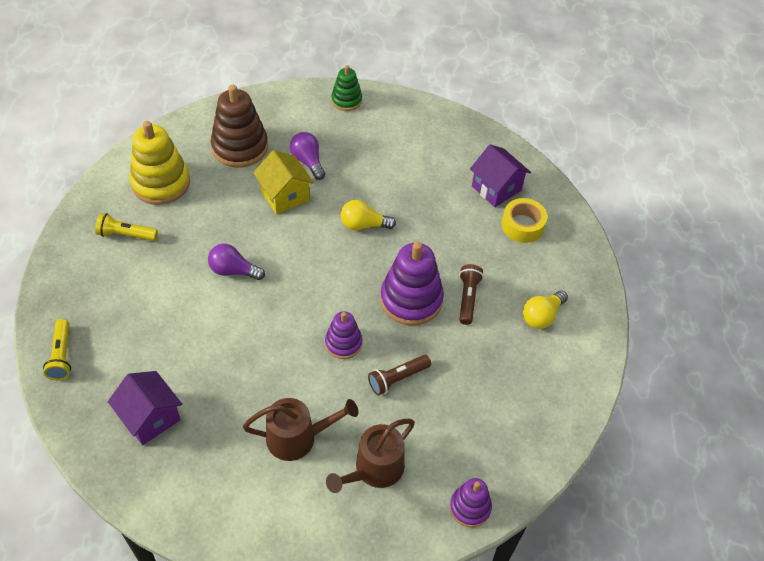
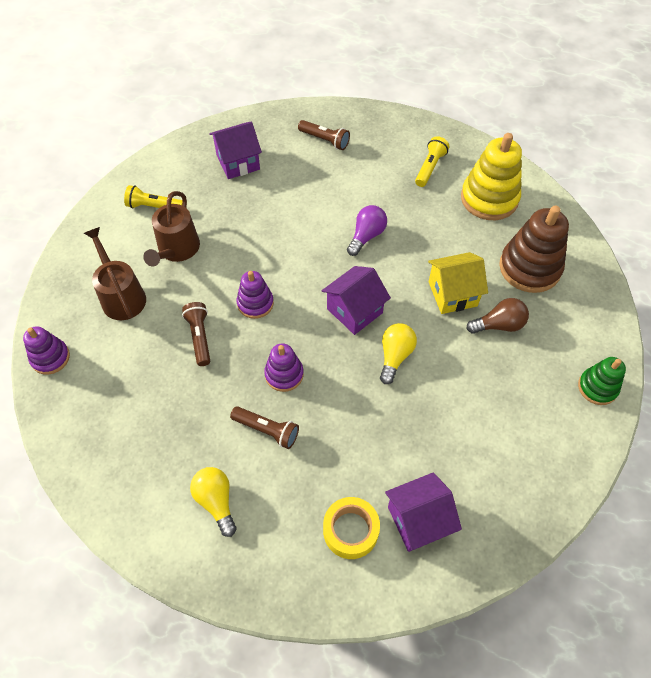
camera: 110 degrees right, 5 degrees up
yellow flashlight [43,319,71,380] -> yellow flashlight moved to [124,185,183,208]
purple light bulb [290,132,325,180] -> brown light bulb [466,298,529,334]
purple stacking toy [380,242,444,326] -> purple stacking toy [264,343,304,392], size x0.58
none -> brown flashlight [298,120,350,150]
none -> purple house [322,266,391,335]

